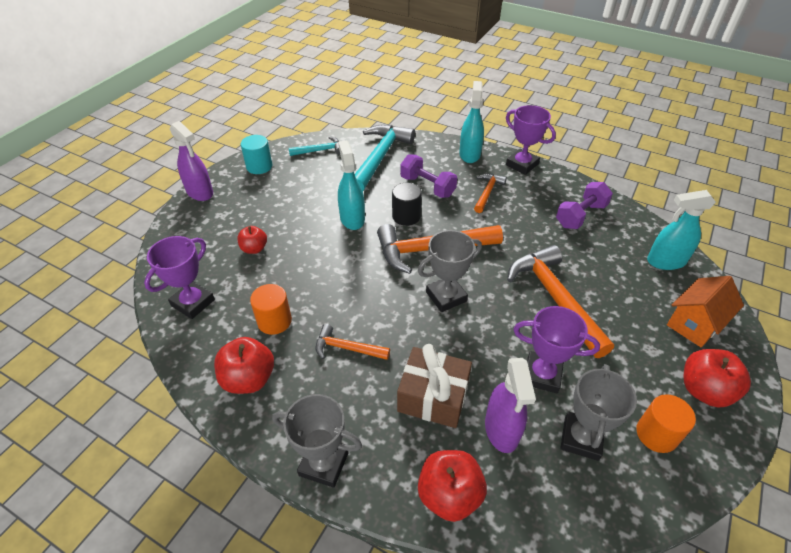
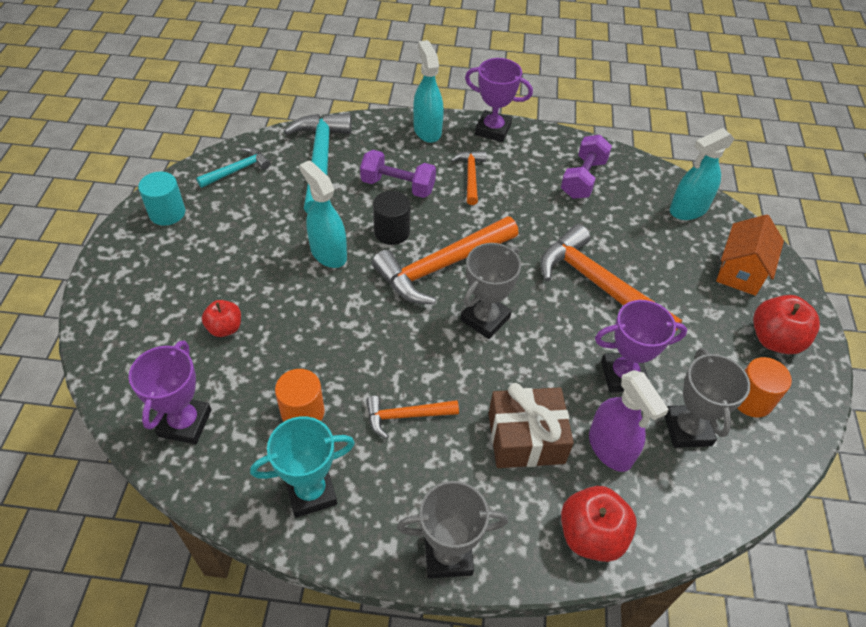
camera: 25 degrees left, 5 degrees up
purple spray bottle [170,121,213,201] -> none
red apple [214,337,274,394] -> turquoise trophy [250,416,355,518]

